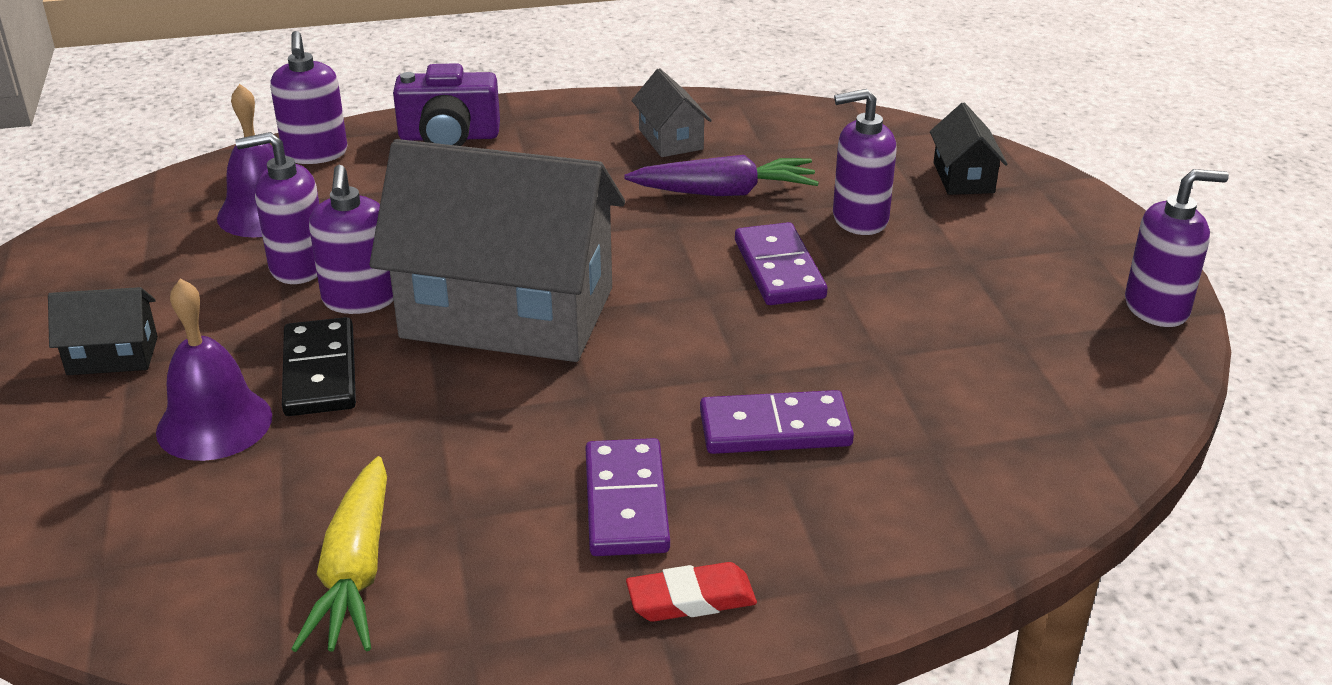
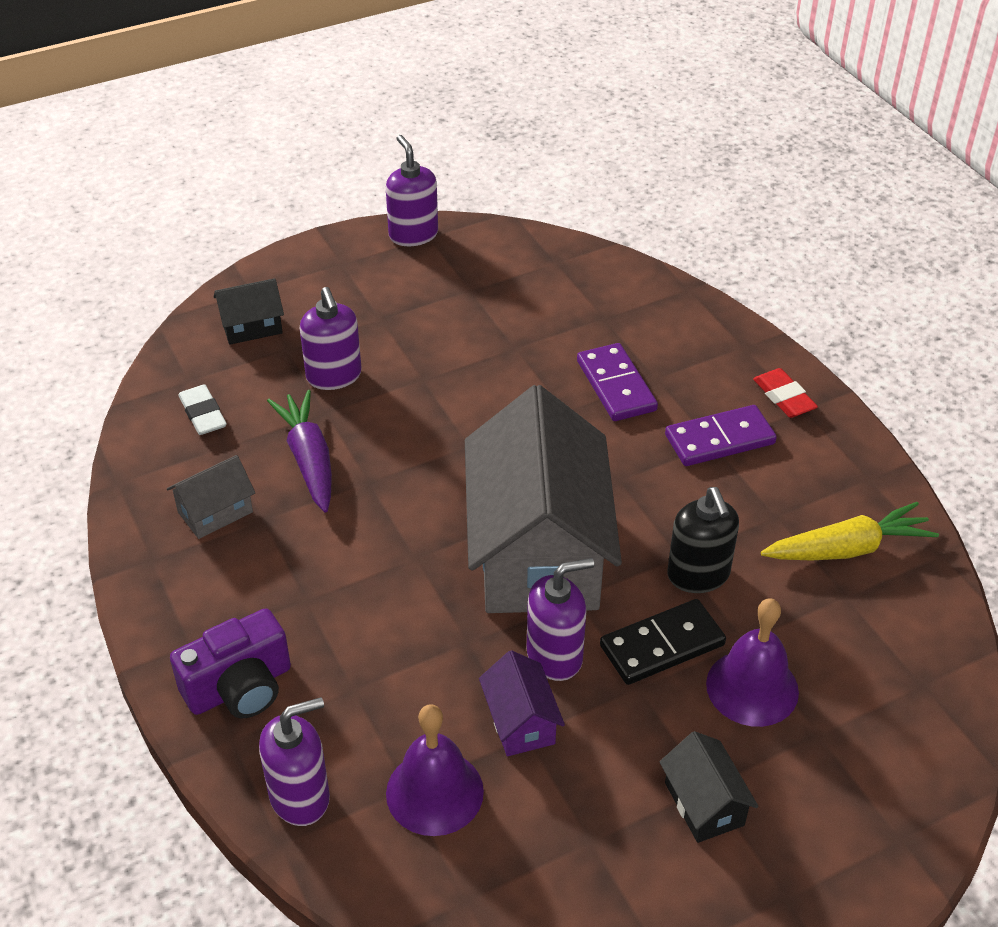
camera: 105 degrees left, 10 degrees up
purple soap dispenser [236,132,319,284] -> purple house [479,650,565,756]
purple camera [393,63,500,146] -> purple camera turned 75 degrees clockwise [170,608,291,718]
purple domino [735,222,827,305] -> none
none -> white eraser [179,384,227,435]
none -> black soap dispenser [667,487,739,593]

